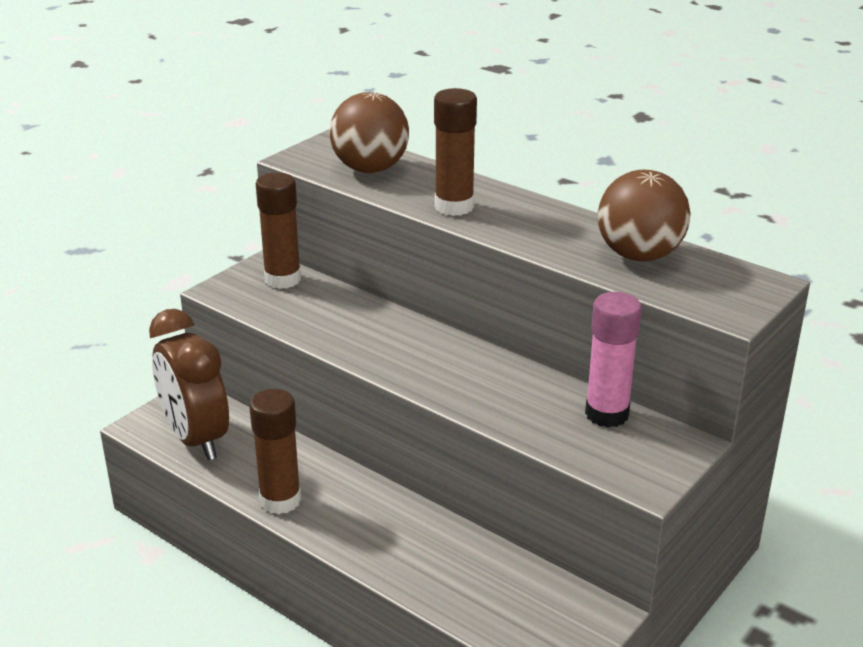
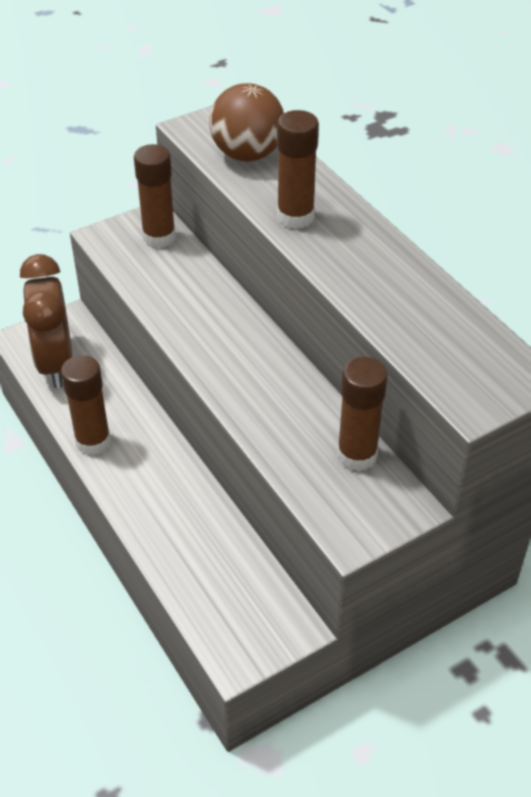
camera: 20 degrees right, 15 degrees up
pink glue stick [585,292,642,428] -> brown glue stick [337,357,388,471]
brown ball [598,170,691,262] -> none

